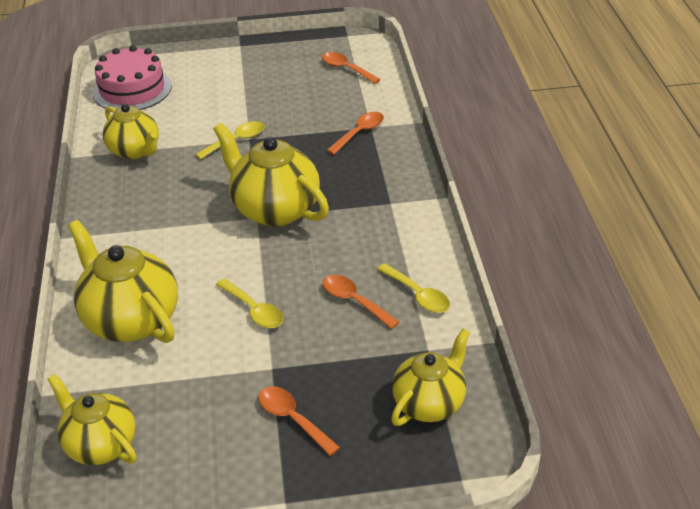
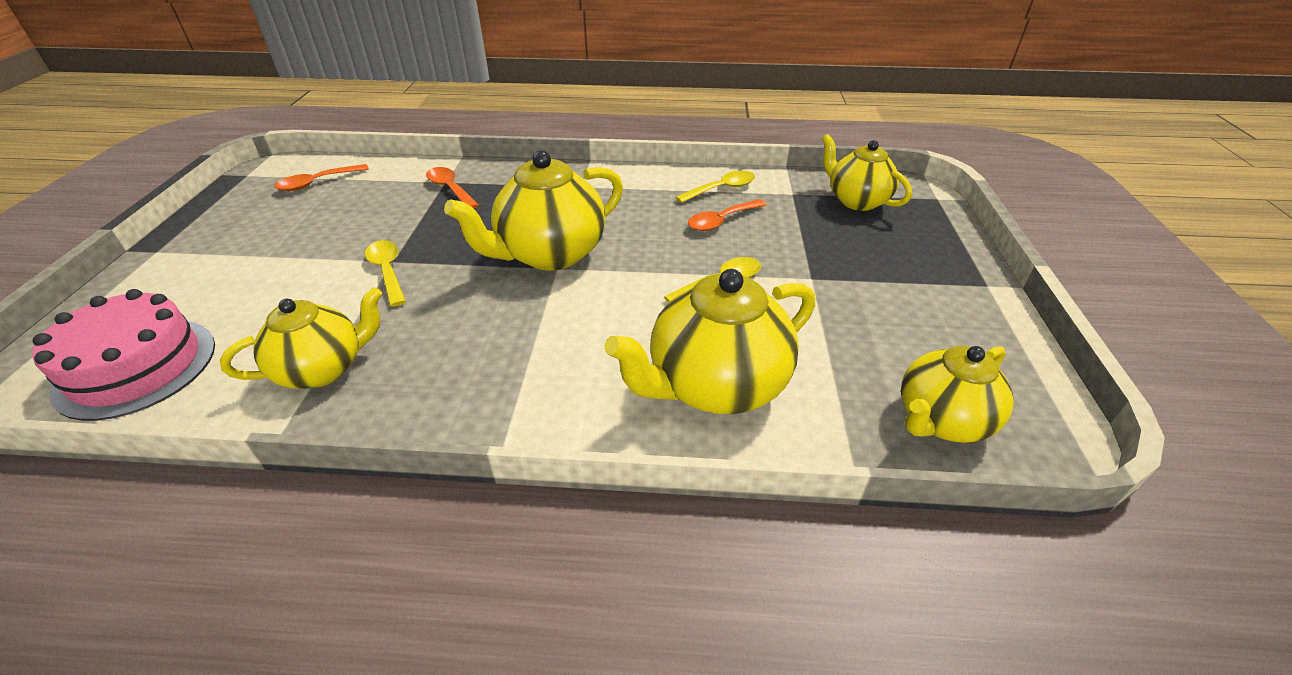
camera: 80 degrees left, 0 degrees up
orange spoon [259,386,340,456] -> none

